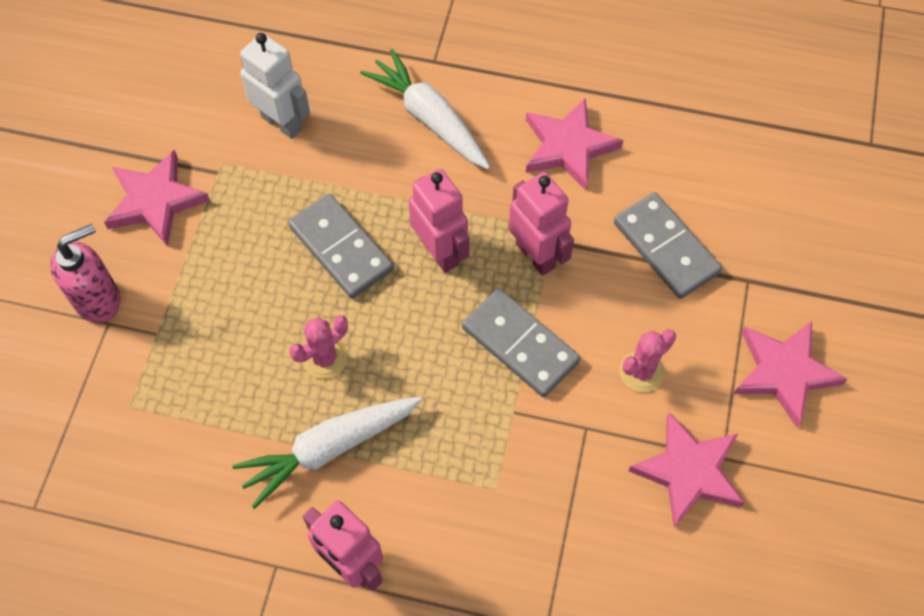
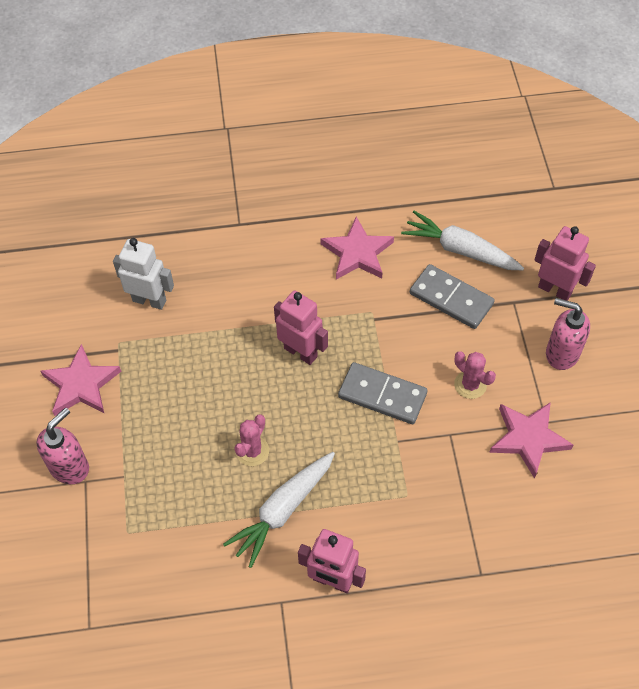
camera: 20 degrees left, 5 degrees down
grey domino [288,194,394,299] -> none
white carrot [360,49,490,169] -> white carrot moved to [401,211,524,270]
pink robot [508,172,574,276] -> pink robot moved to [534,226,596,301]
pink cactus [619,329,676,392] -> pink cactus turned 75 degrees counterclockwise [454,351,496,399]
pink star [733,321,848,427] -> pink soap dispenser [546,298,590,370]

